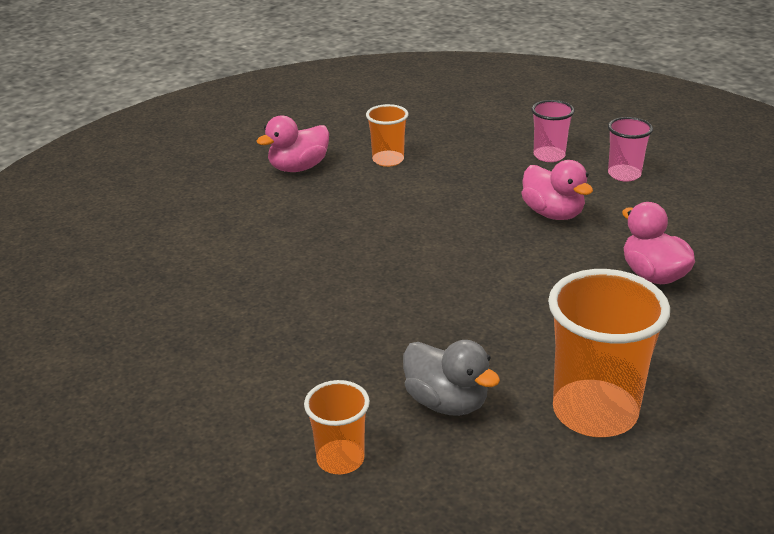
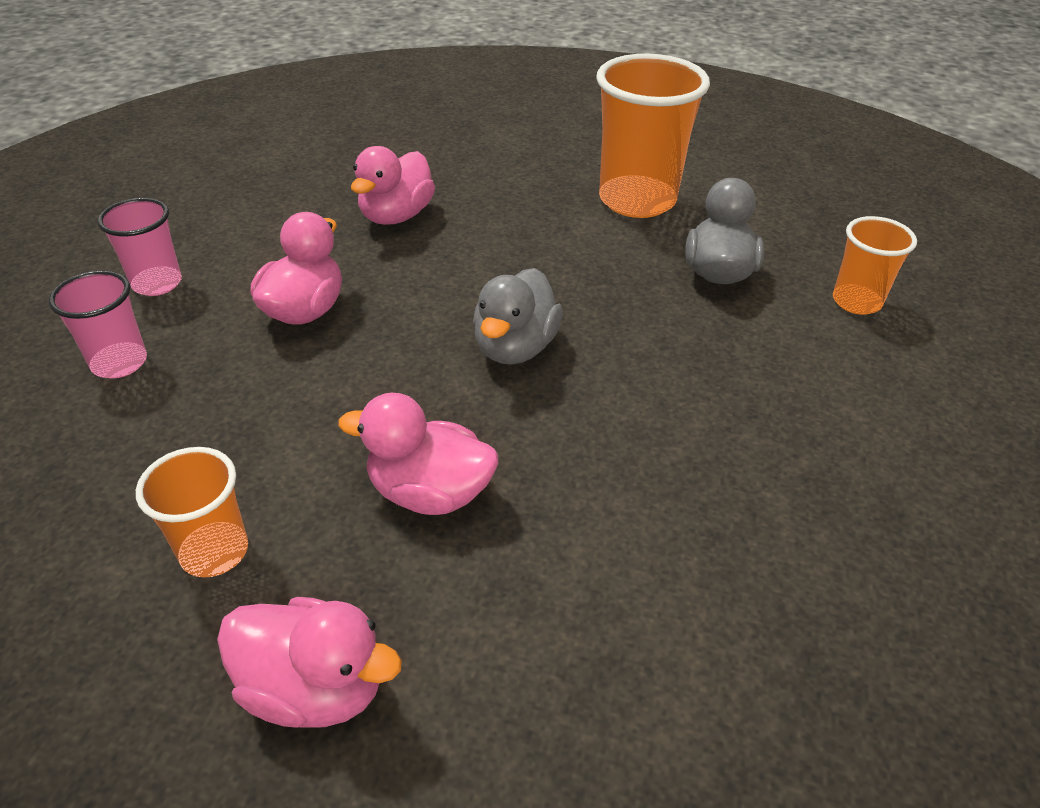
camera: 125 degrees left, 10 degrees up
none -> pink duck [338,393,498,515]
none -> grey duck [473,268,563,365]

